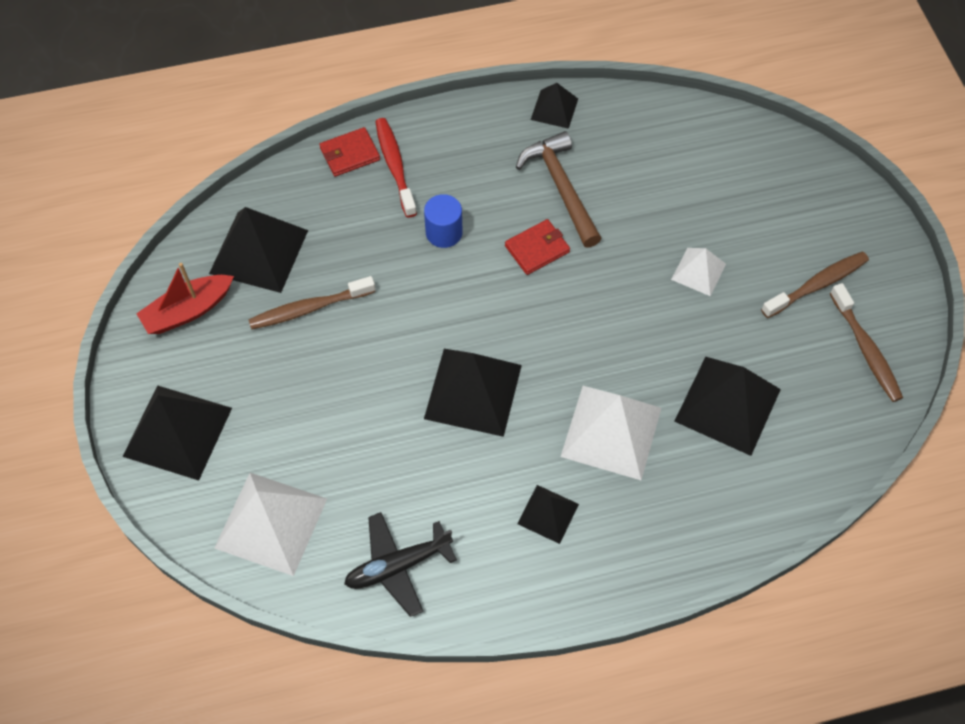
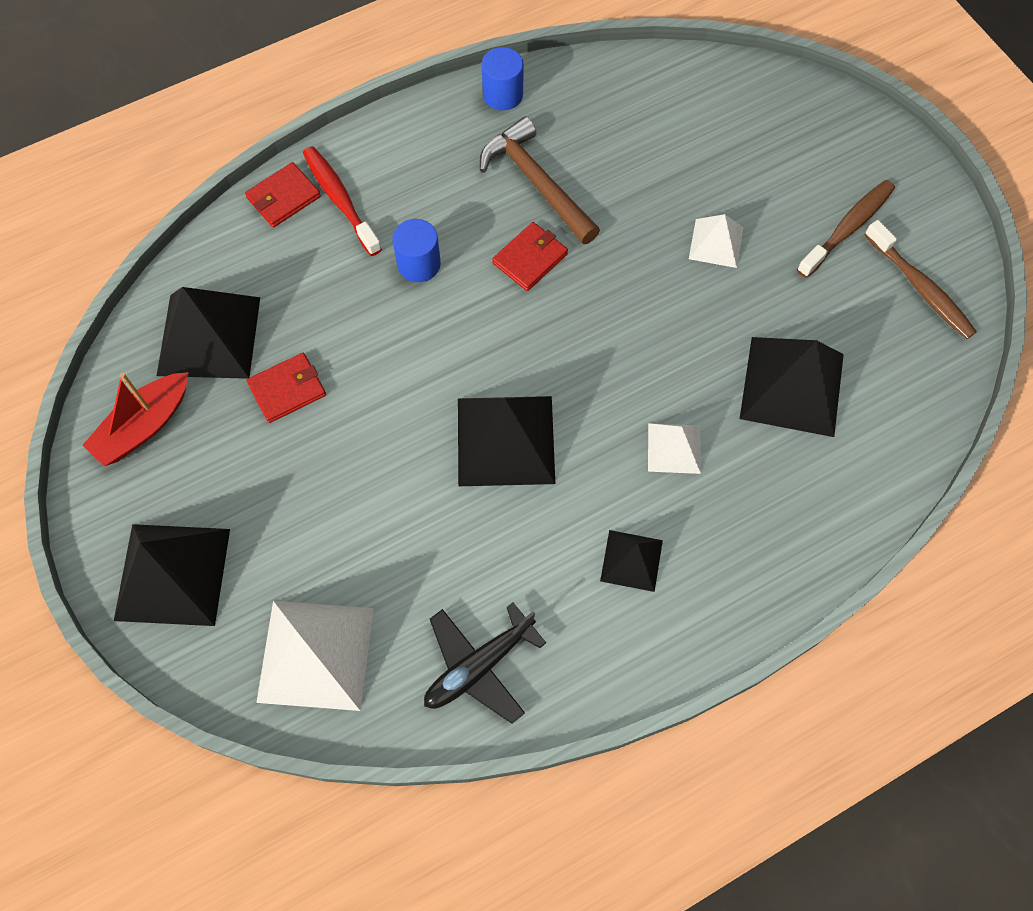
camera: 15 degrees left, 5 degrees up
brown toothbrush [248,276,375,329] -> red wallet [246,353,326,423]
black pyramid [531,83,578,129] -> blue cylinder [482,47,524,111]
white pyramid [561,386,661,480] -> white pyramid [648,423,701,474], size x0.55

